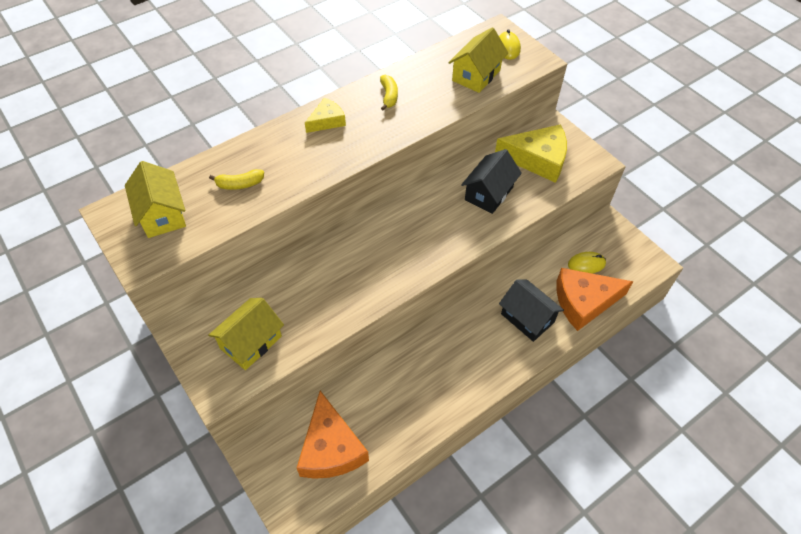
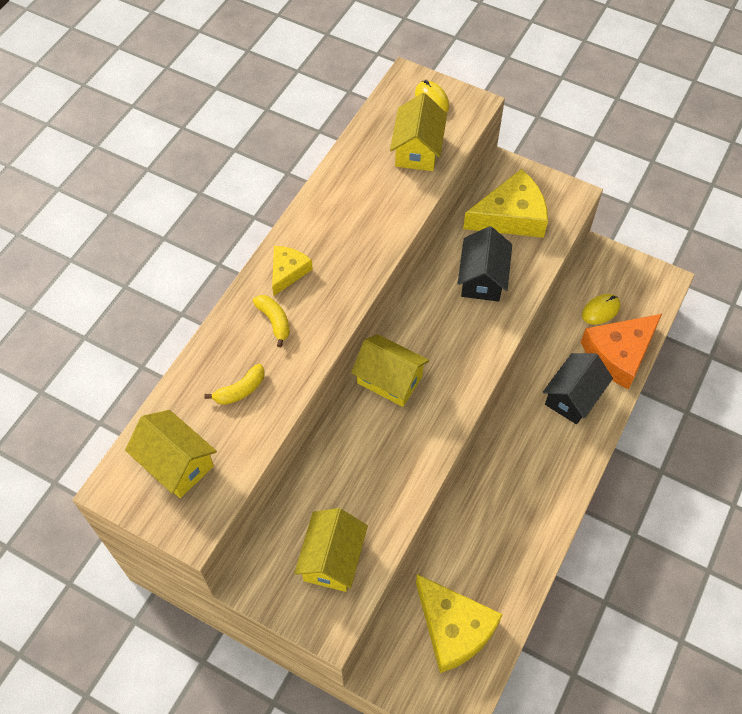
camera: 25 degrees left, 5 degrees up
orange cheese [297,391,369,479] -> yellow cheese [416,574,503,673]
yellow banana [380,75,398,111] -> yellow banana moved to [253,295,290,347]
black house [499,279,564,342] -> black house turned 75 degrees counterclockwise [543,353,613,424]
none -> yellow house [351,334,429,407]

